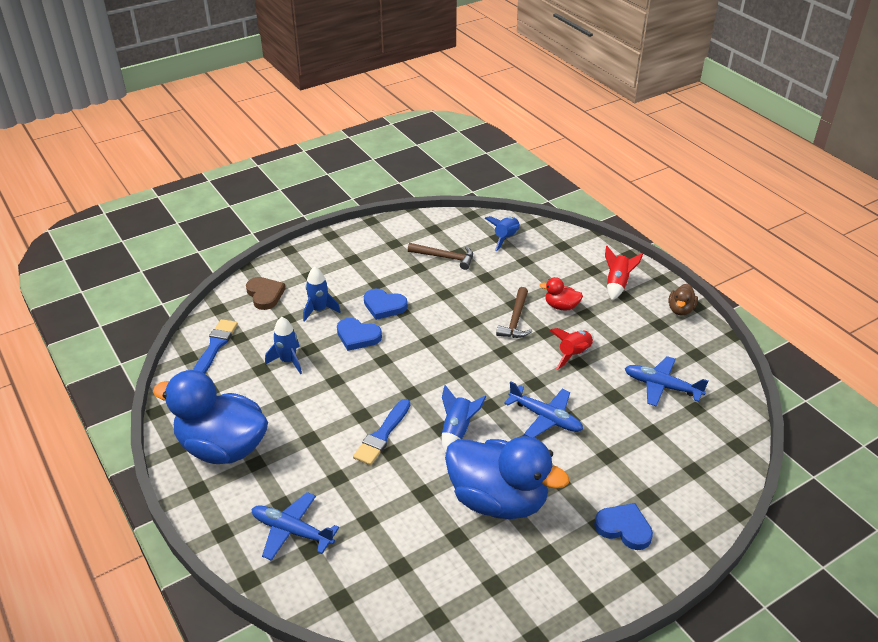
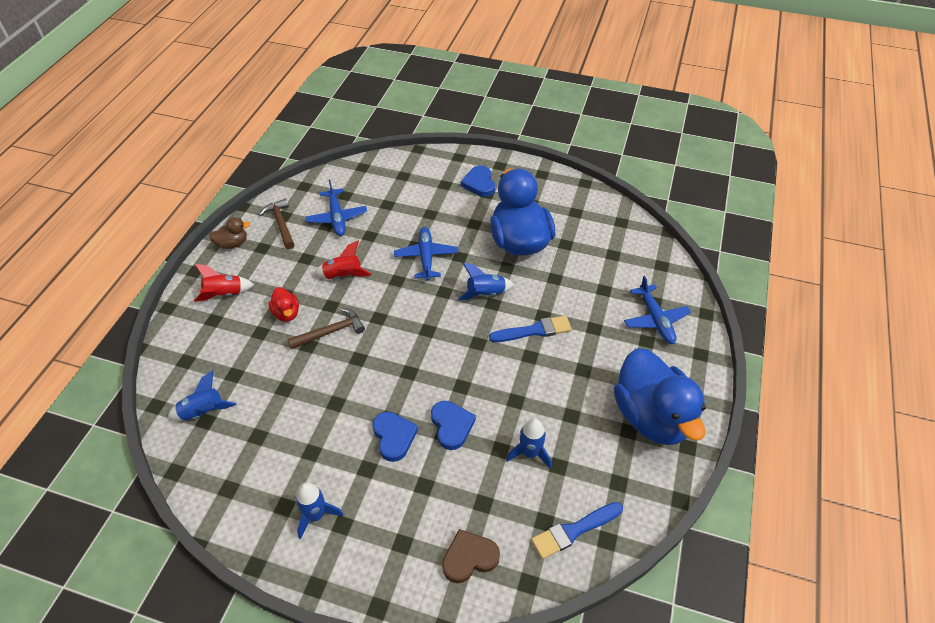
camera: 130 degrees left, 10 degrees up
brown heart [246,277,286,310] -> brown heart turned 45 degrees clockwise [442,529,500,583]
blue rocket [303,266,341,322] -> blue rocket moved to [295,483,343,539]
brown hammer [408,243,473,270] -> brown hammer moved to [259,198,294,249]

